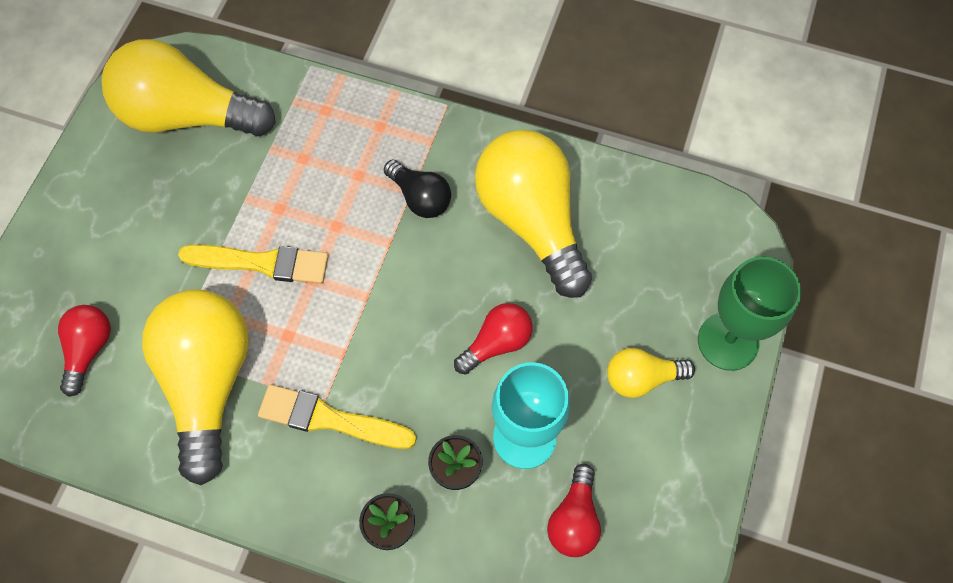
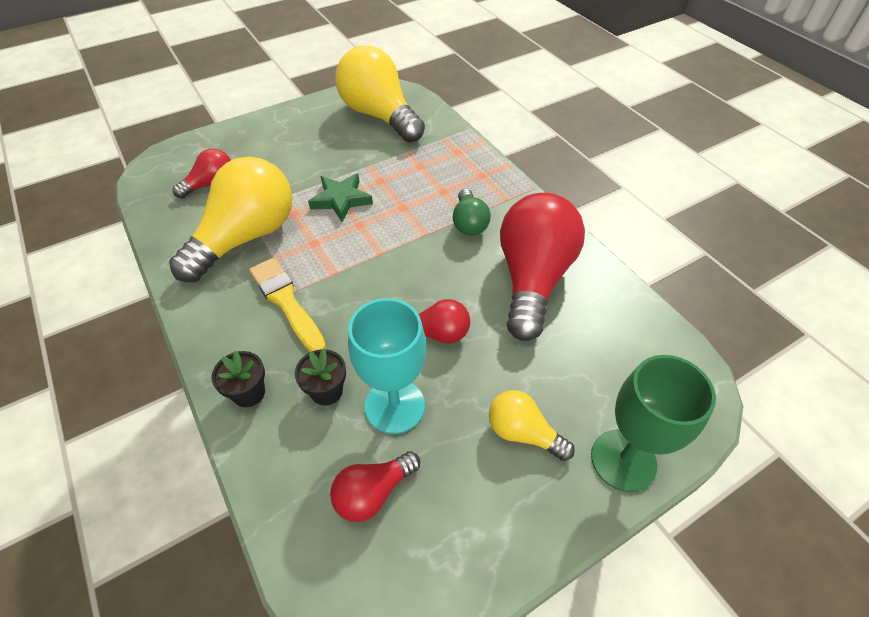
camera: 40 degrees right, 15 degrees down
yellow brush [178,244,328,284] -> green star [308,173,373,222]
black light bulb [384,160,451,218] -> green light bulb [453,189,491,236]
yellow light bulb [475,130,592,298] -> red light bulb [500,193,585,341]

